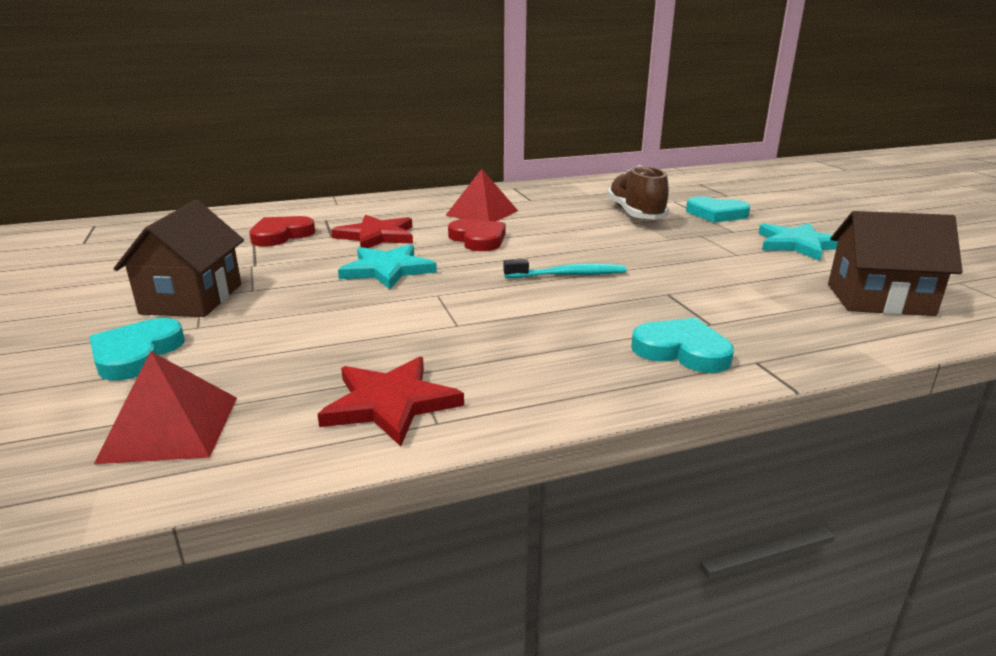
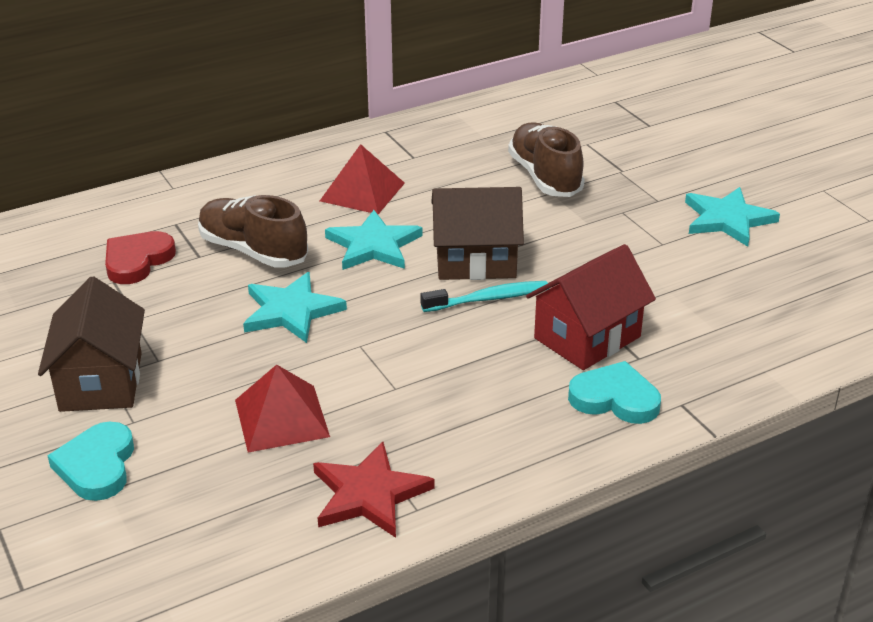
camera: 10 degrees left, 10 degrees up
red pyramid [94,351,237,464] -> red pyramid moved to [235,365,330,453]
red star [331,215,413,248] -> brown shoe [198,195,308,268]
red heart [448,219,506,251] -> turquoise star [325,210,423,270]
turquoise heart [686,196,750,223] -> none
brown house [828,211,963,316] -> brown house moved to [431,187,524,280]
none -> red house [526,244,656,370]

